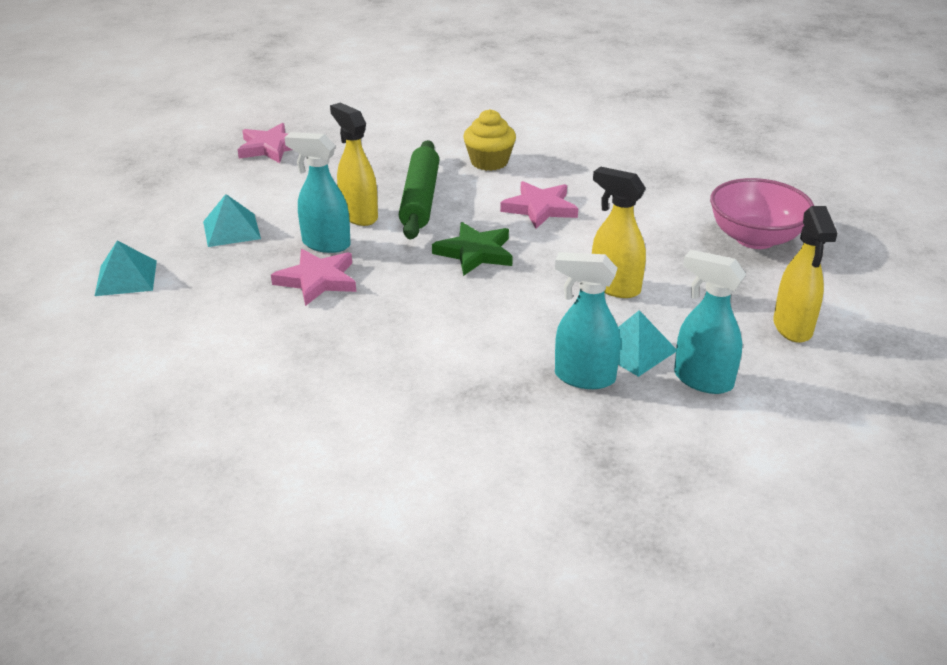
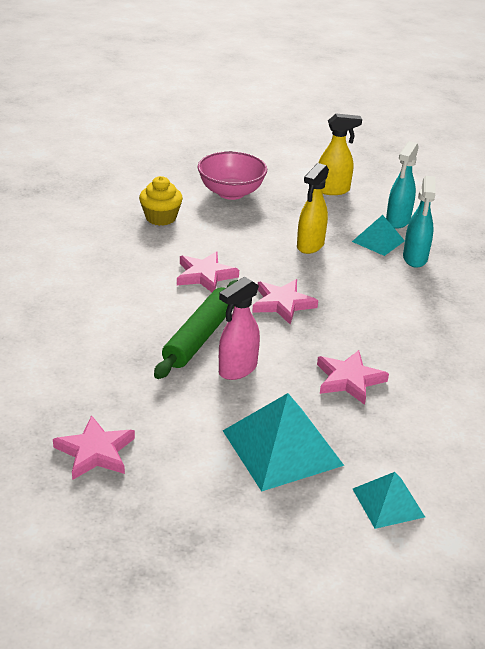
camera: 100 degrees left, 0 degrees up
turquoise pyramid [203,194,261,247] -> turquoise pyramid [223,393,344,492], size x1.75
turquoise spray bottle [284,132,351,253] -> none
yellow spray bottle [330,103,378,226] -> pink spray bottle [219,276,260,380]
green rolling pin [399,140,439,239] -> green rolling pin turned 60 degrees counterclockwise [154,280,238,379]
green star [432,222,513,276] -> pink star [252,279,318,324]
yellow cupcake [463,109,516,171] -> yellow cupcake moved to [139,176,183,226]

